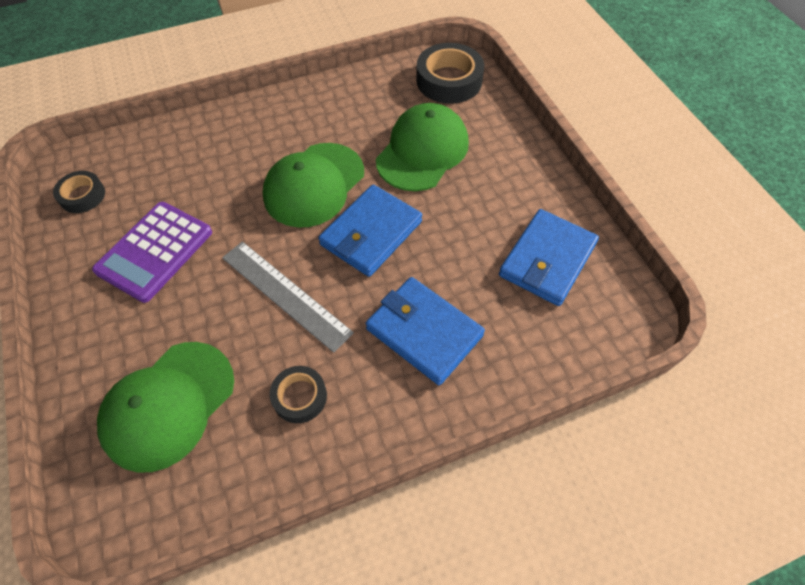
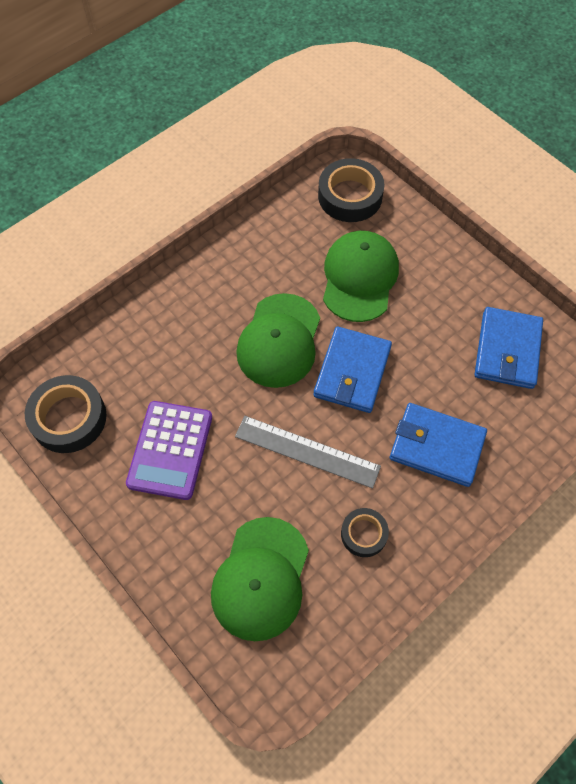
camera: 20 degrees left, 5 degrees up
black tape [53,171,105,213] -> black tape [25,375,106,453], size x1.73

